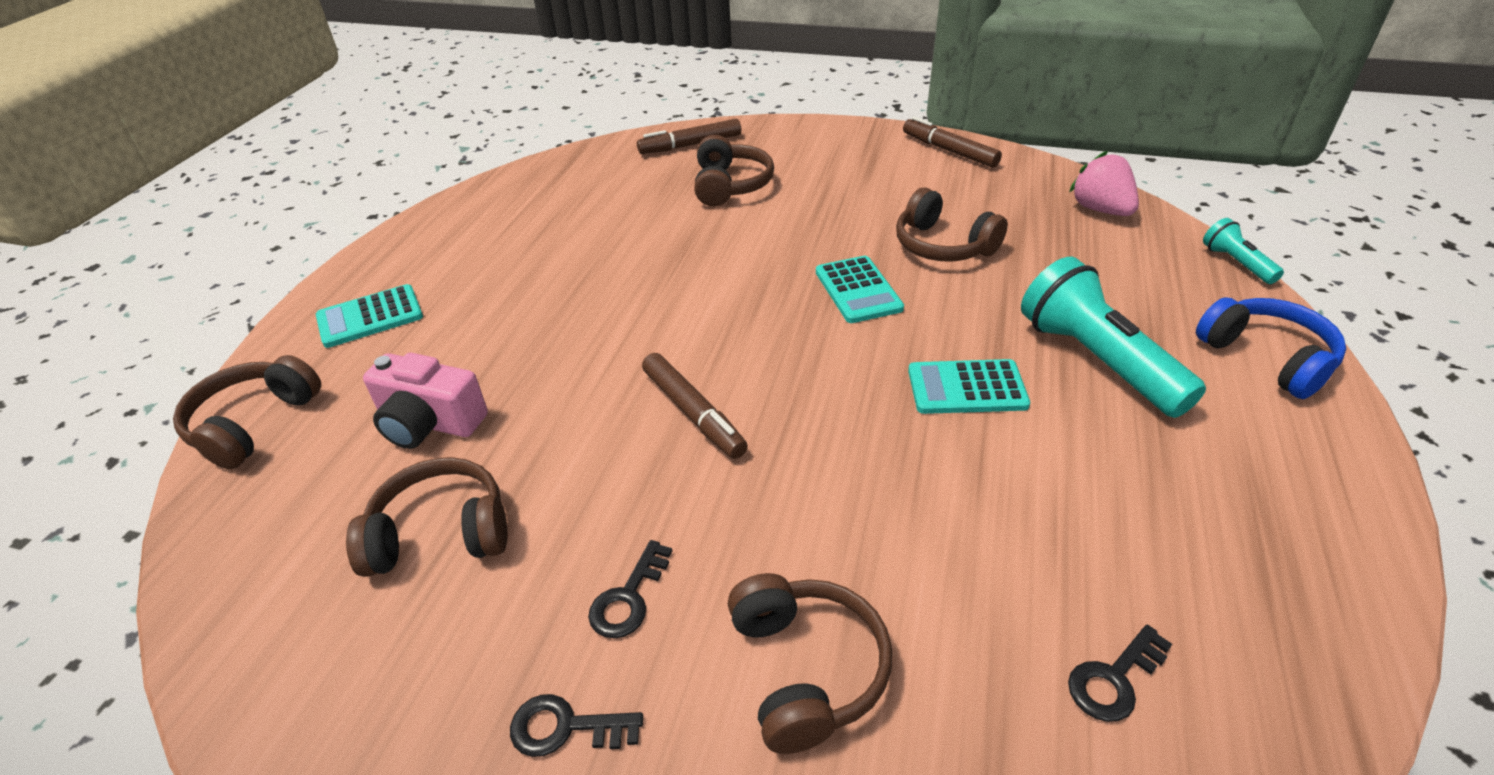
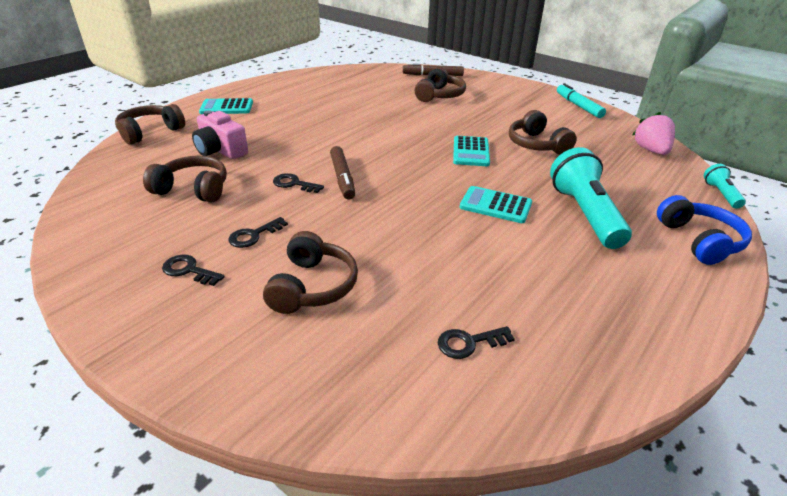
camera: 20 degrees right, 5 degrees down
brown marker [903,117,1002,168] -> turquoise marker [557,83,606,118]
none -> black key [273,173,324,193]

